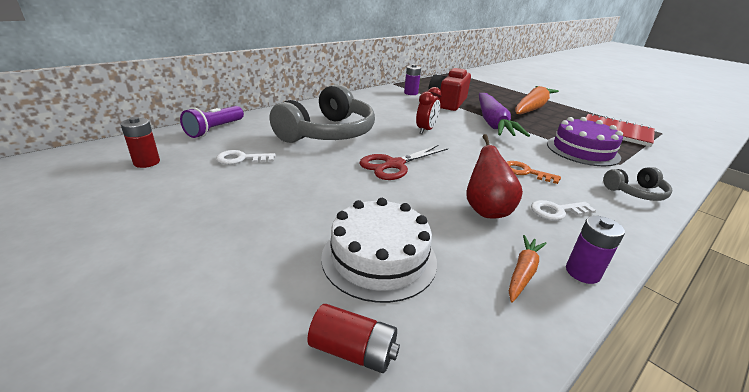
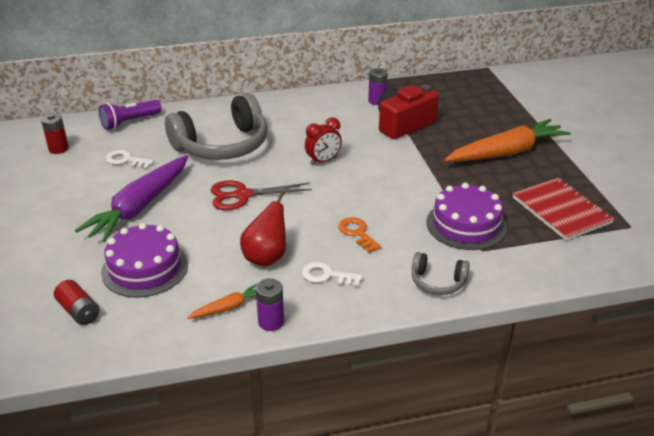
camera: 30 degrees right, 5 degrees up
white cake [321,198,437,303] -> purple cake [101,223,188,298]
purple carrot [479,93,530,137] -> purple carrot moved to [75,155,188,243]

